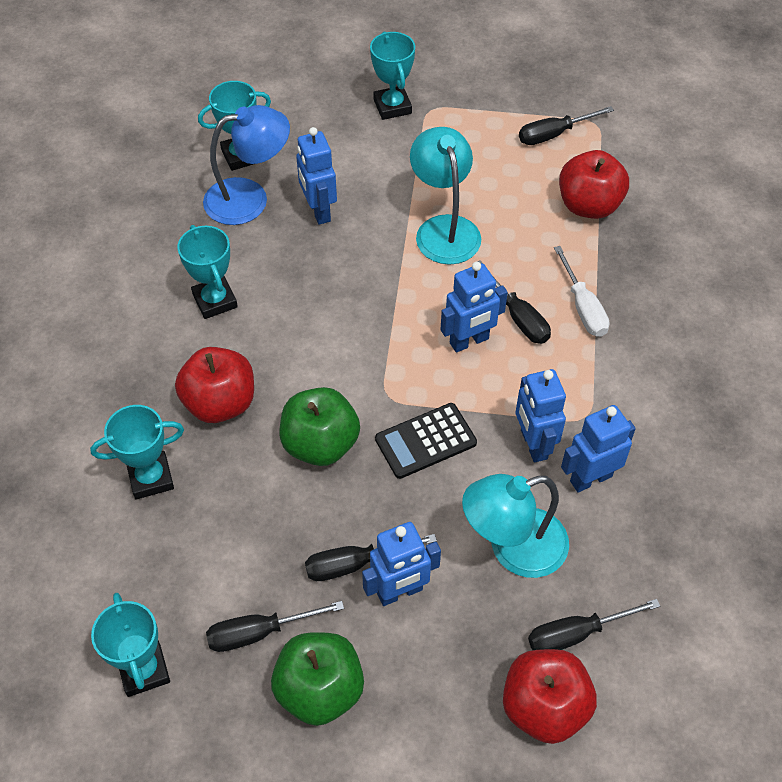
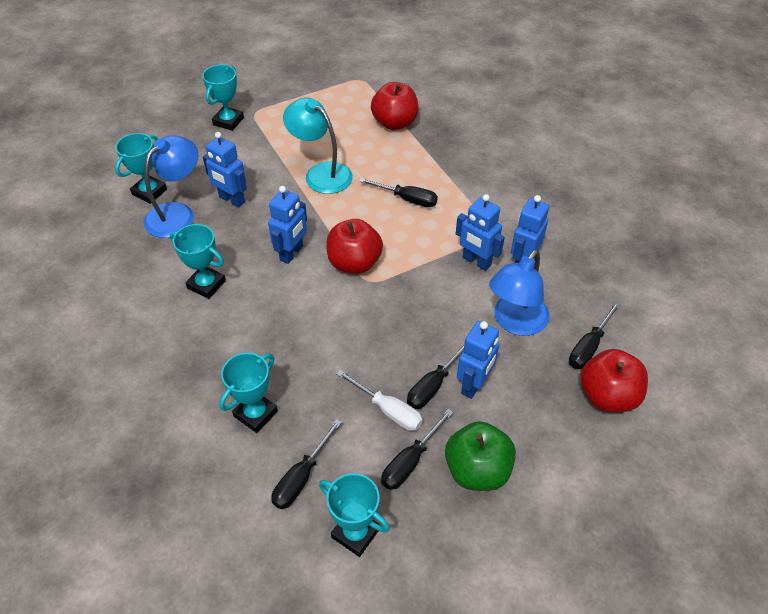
camera: 35 degrees left, 5 degrees down
red apple [175,347,254,423] -> red apple moved to [326,219,383,274]
green apple [279,387,360,466] -> none
turquoise trophy [370,31,415,120] -> turquoise trophy turned 75 degrees clockwise [202,64,244,131]
black calculator [375,403,477,479] -> none
blue robot [440,262,508,353] -> blue robot moved to [268,186,307,264]
turquoise lamp [462,474,569,578] -> blue lamp [489,249,550,336]
black screwdriver [519,106,614,145] -> black screwdriver moved to [271,419,342,509]
white screwdriver [554,246,610,337] -> white screwdriver moved to [336,370,423,431]

